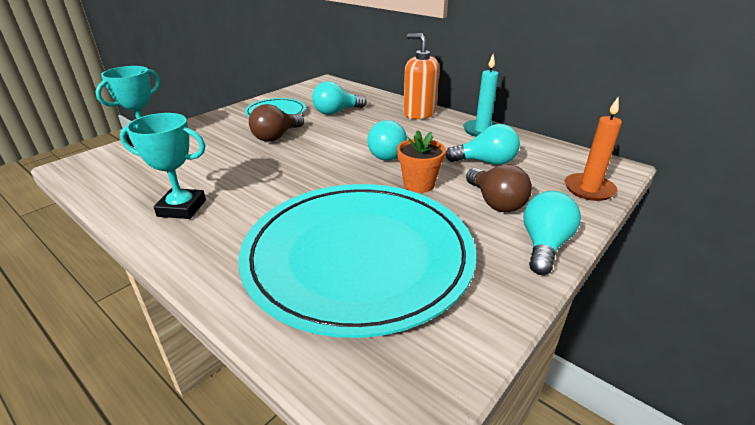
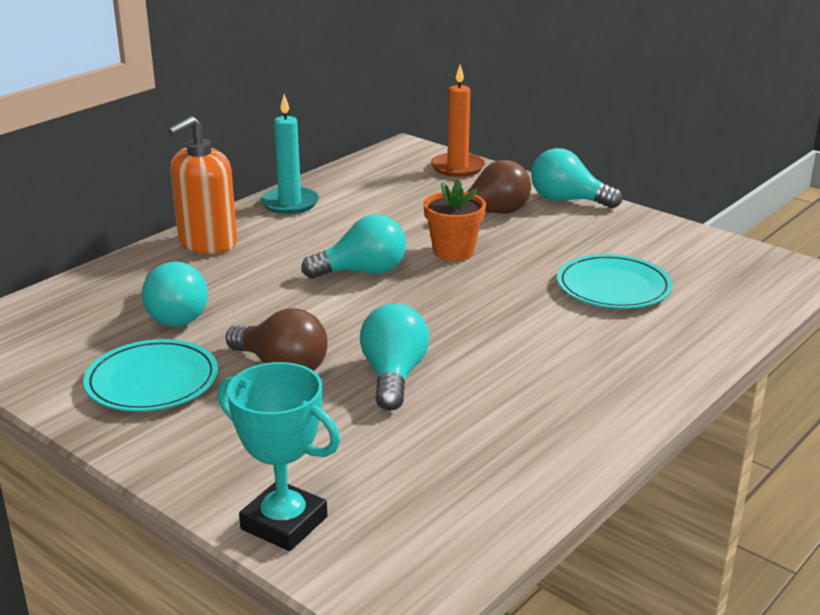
camera: 90 degrees left, 5 degrees down
turquoise trophy [120,113,206,219] -> none
turquoise plate [238,184,476,338] -> turquoise plate [557,254,673,309], size x0.45
turquoise light bulb [445,124,520,165] -> turquoise light bulb moved to [360,303,429,411]

